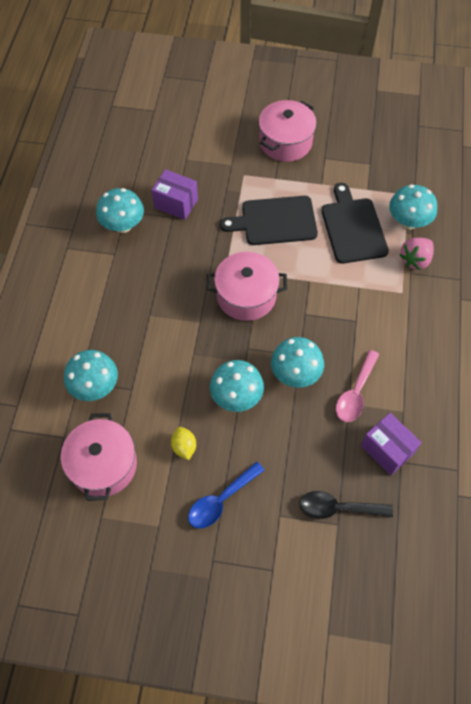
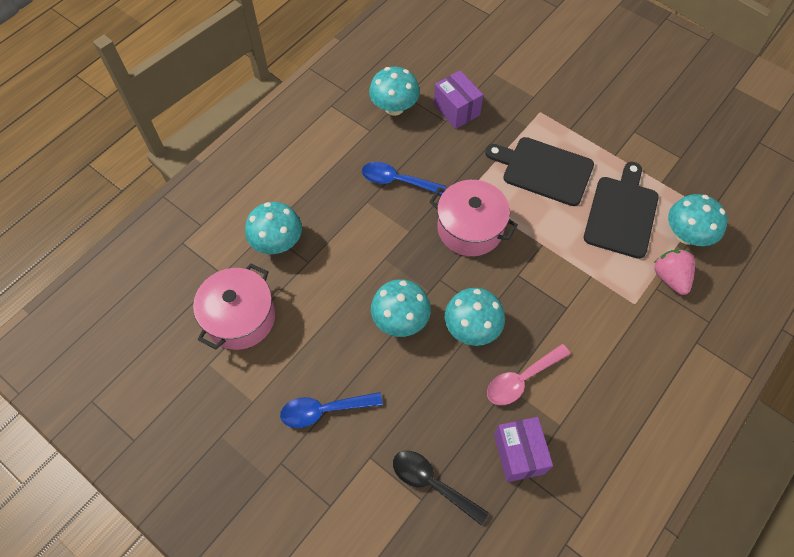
camera: 30 degrees right, 0 degrees up
yellow lemon [171,427,196,460] -> none
pink pot [259,100,317,162] -> none
pink strawberry [400,237,434,270] -> pink strawberry turned 90 degrees clockwise [654,250,695,295]
none -> blue spoon [362,162,447,195]

